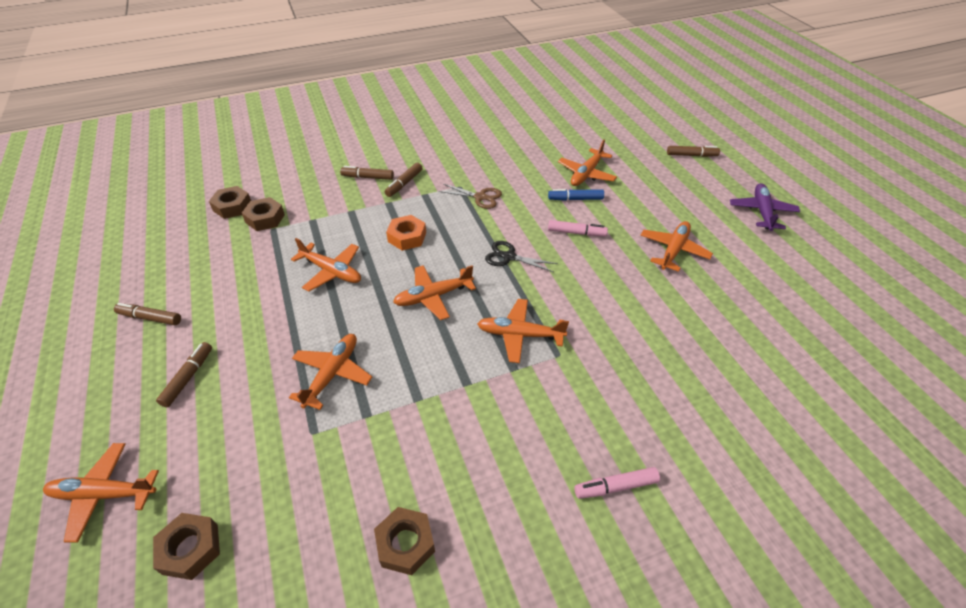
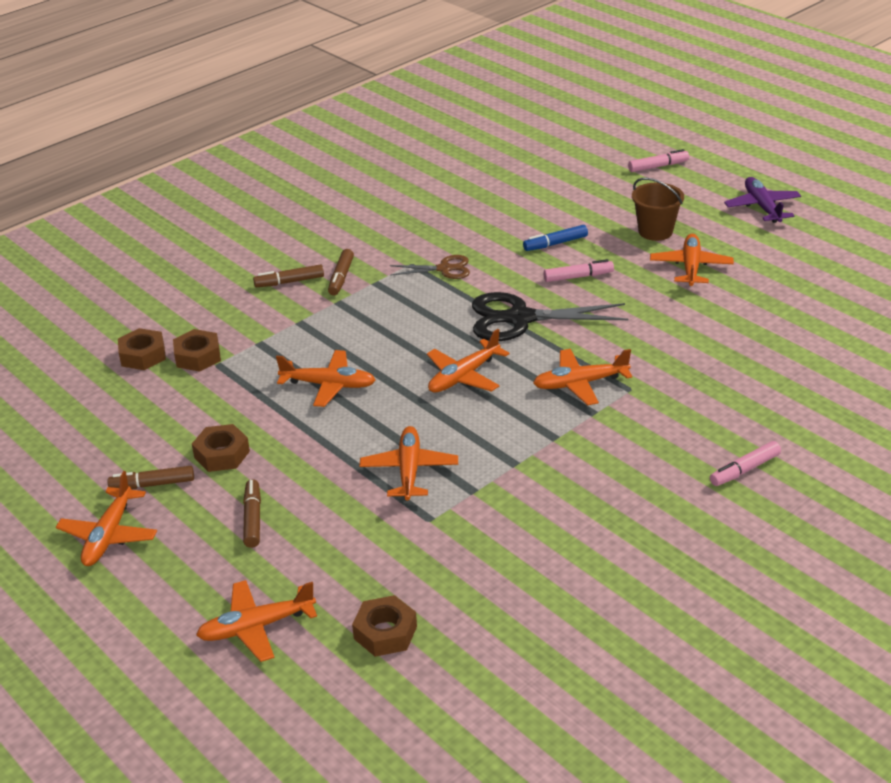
camera: 20 degrees left, 10 degrees down
brown nut [374,507,435,575] -> brown nut moved to [192,424,250,472]
orange nut [386,215,426,251] -> none
black scissors [485,241,558,272] -> black scissors [472,292,629,341], size x1.84
orange plane [558,140,617,186] -> orange plane moved to [56,471,157,566]
brown marker [667,146,720,157] -> pink marker [628,149,689,172]
none -> brown bucket [632,178,684,241]

